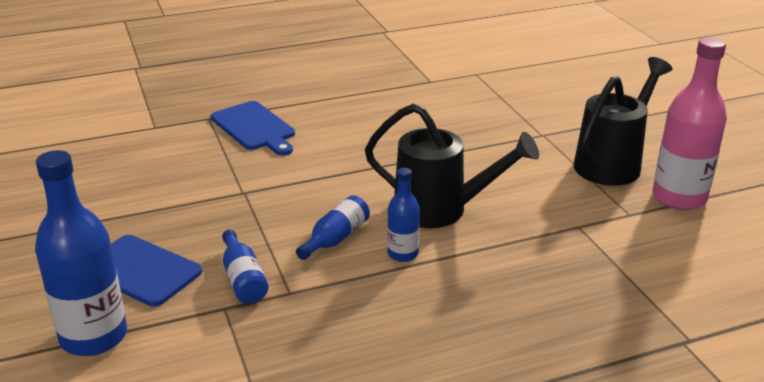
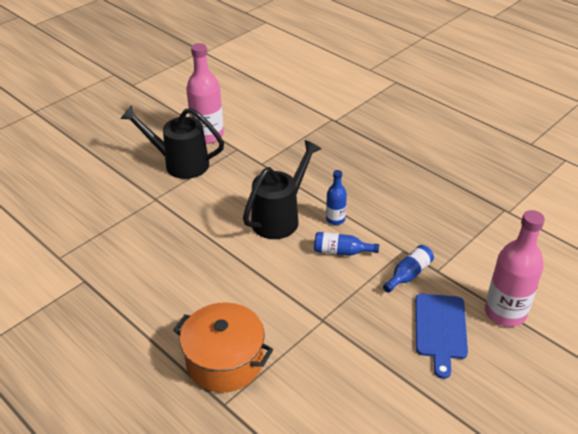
camera: 115 degrees left, 10 degrees up
blue bottle [35,150,127,356] -> pink bottle [485,210,545,327]
blue cutting board [211,101,295,155] -> orange pot [173,302,274,393]
black watering can [365,104,539,228] -> black watering can turned 45 degrees clockwise [243,140,321,239]

